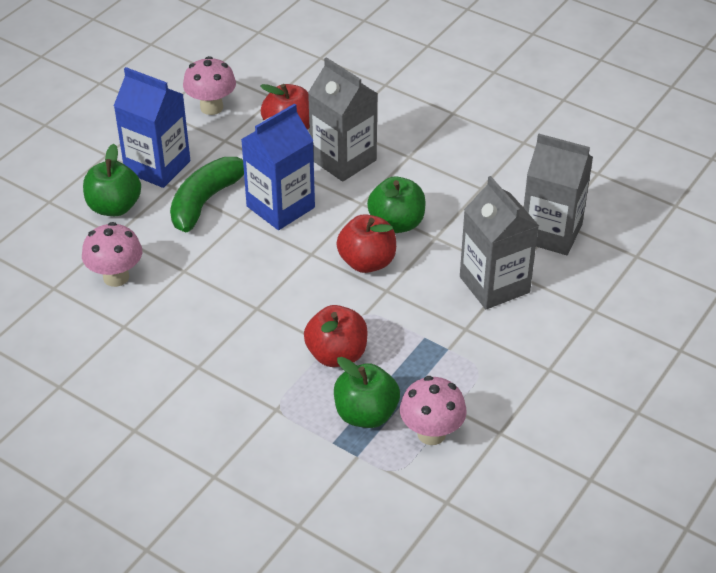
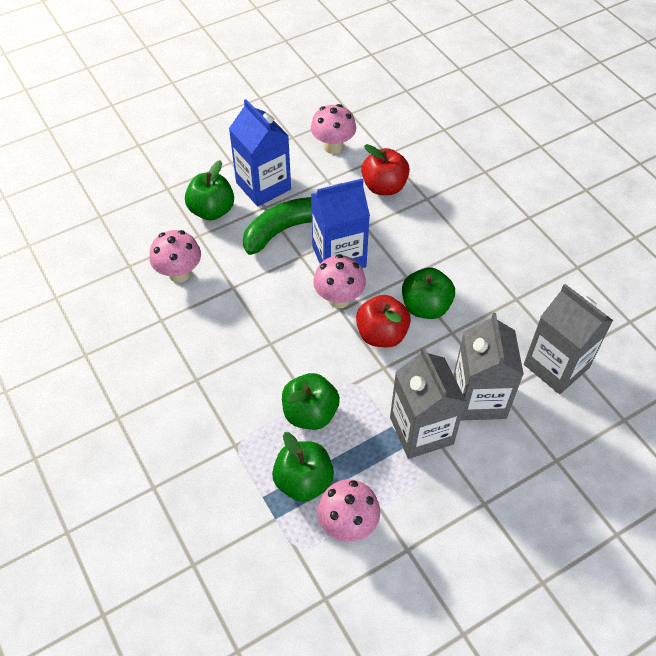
camera: 25 degrees right, 10 degrees up
red apple [304,305,368,367] -> green apple [282,373,340,430]
grey carton [308,57,378,182] -> grey carton moved to [390,347,466,459]
none -> pink mushroom [313,254,366,308]

